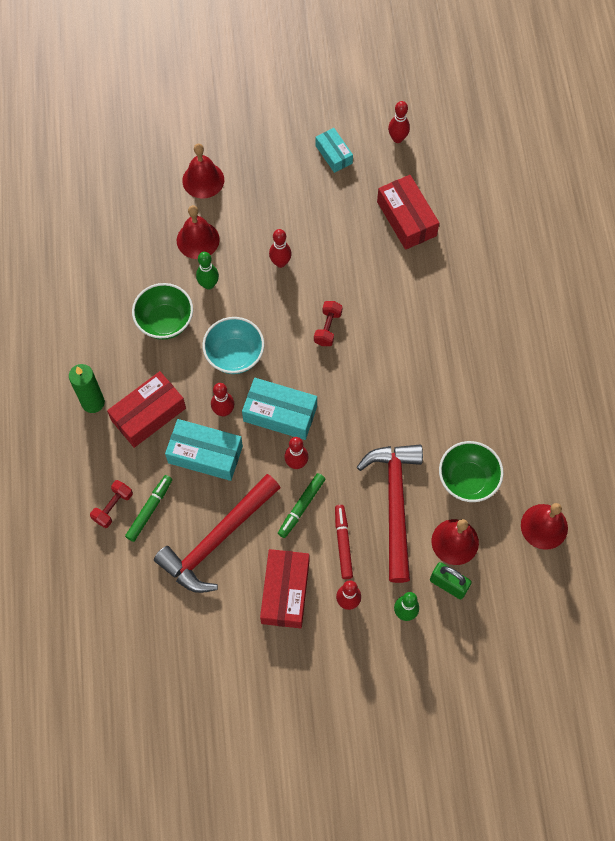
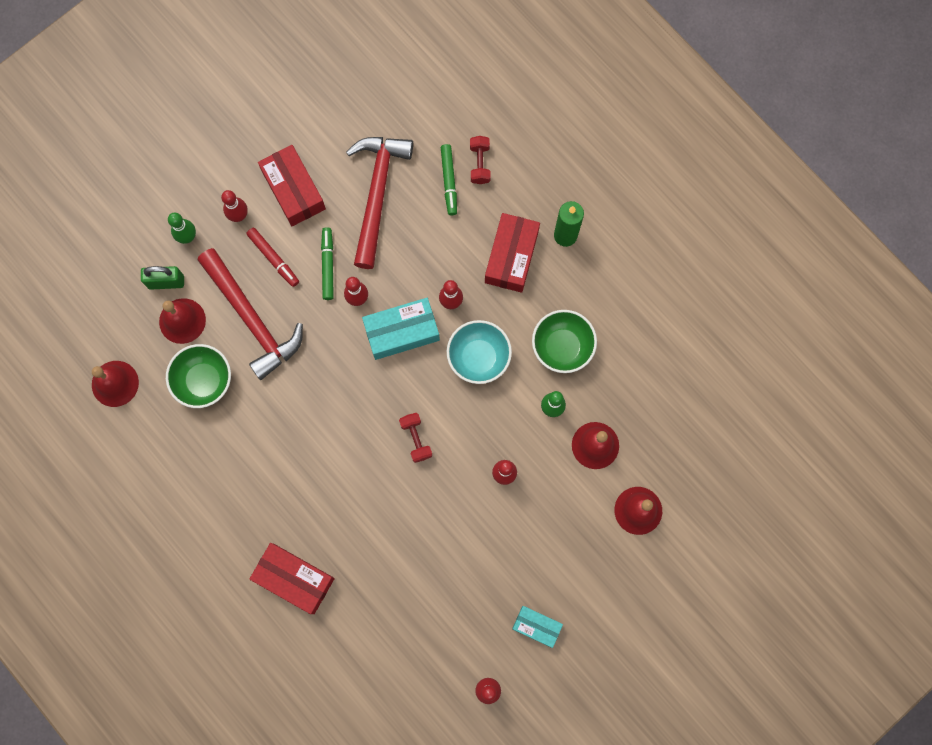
camera: 145 degrees right, 10 degrees up
turquoise box [165,419,243,481] -> none
red box [377,175,439,250] -> red box moved to [250,543,335,614]

